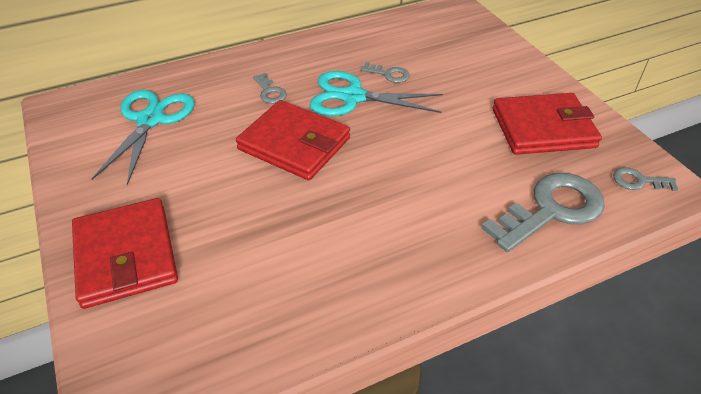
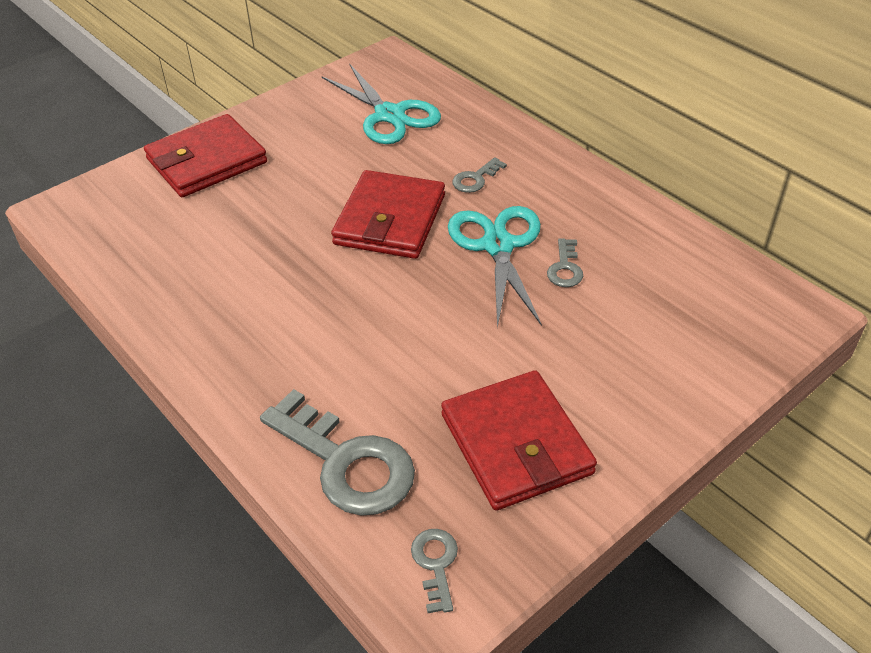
camera: 75 degrees right, 0 degrees up
turquoise scissors [92,90,195,185] -> turquoise scissors turned 60 degrees clockwise [322,63,441,144]

